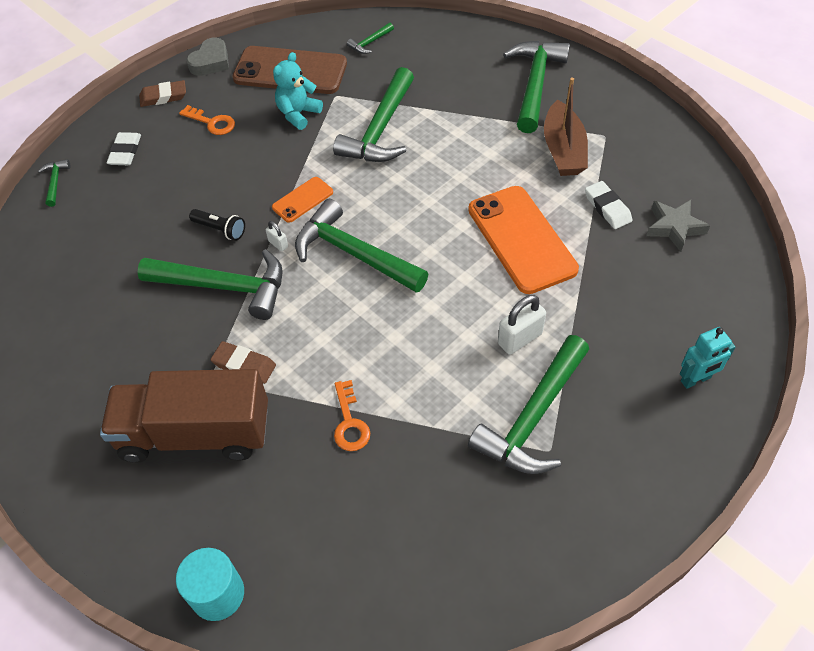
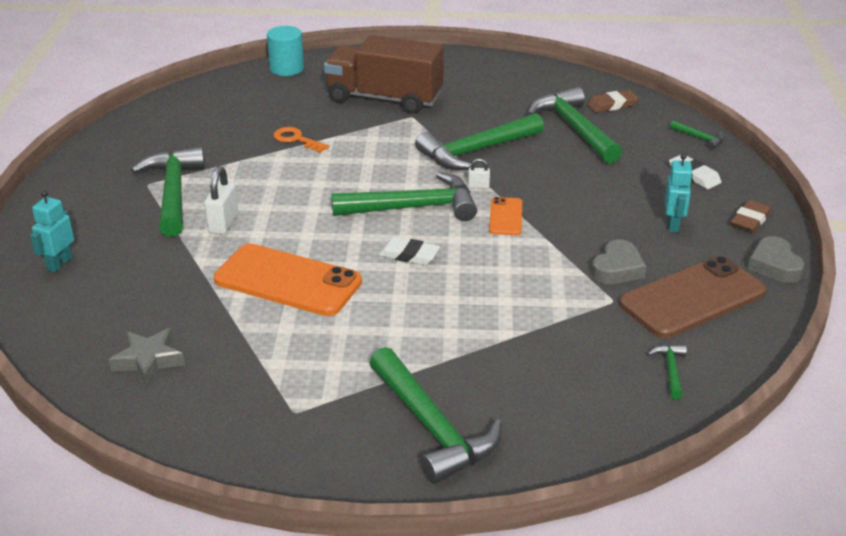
camera: 135 degrees right, 20 degrees down
brown truck [100,369,268,463] -> brown truck turned 120 degrees counterclockwise [324,35,444,114]
orange key [179,105,235,135] -> turquoise robot [665,153,693,232]
black flashlight [189,209,245,240] -> none
brown eraser [211,341,276,384] -> brown eraser moved to [587,90,639,113]
turquoise teddy bear [273,52,323,130] -> grey heart [591,240,646,284]
green hammer [333,67,414,162] -> green hammer moved to [527,87,622,163]
brown boat [544,77,588,176] -> none
white eraser [585,181,632,229] -> white eraser moved to [378,237,440,265]

